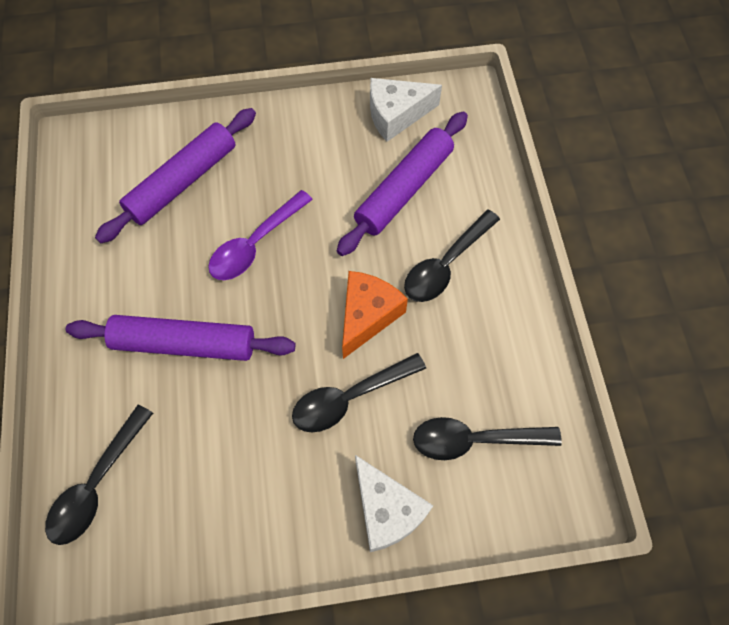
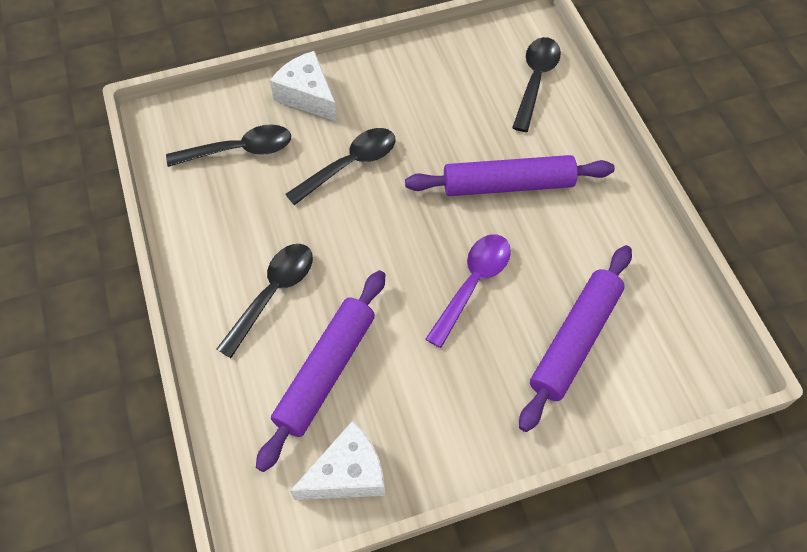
camera: 170 degrees right, 5 degrees down
orange cheese [342,271,408,359] -> none

